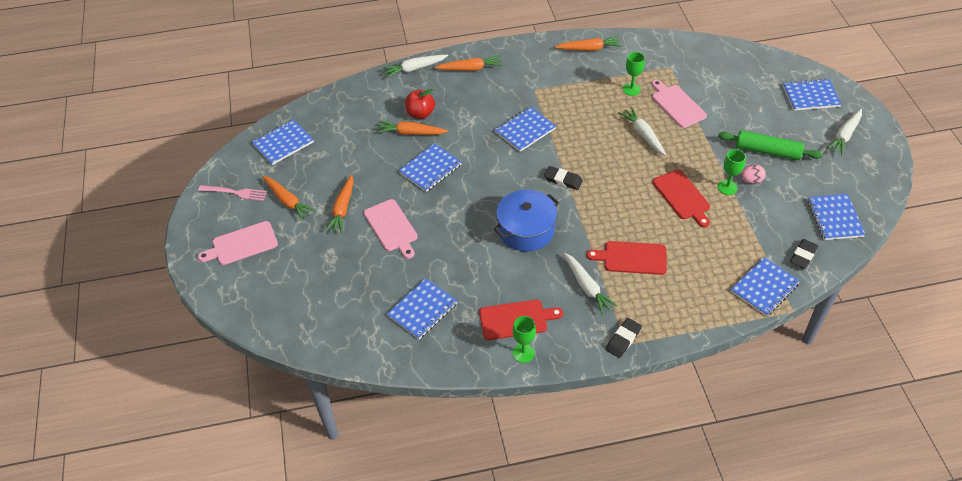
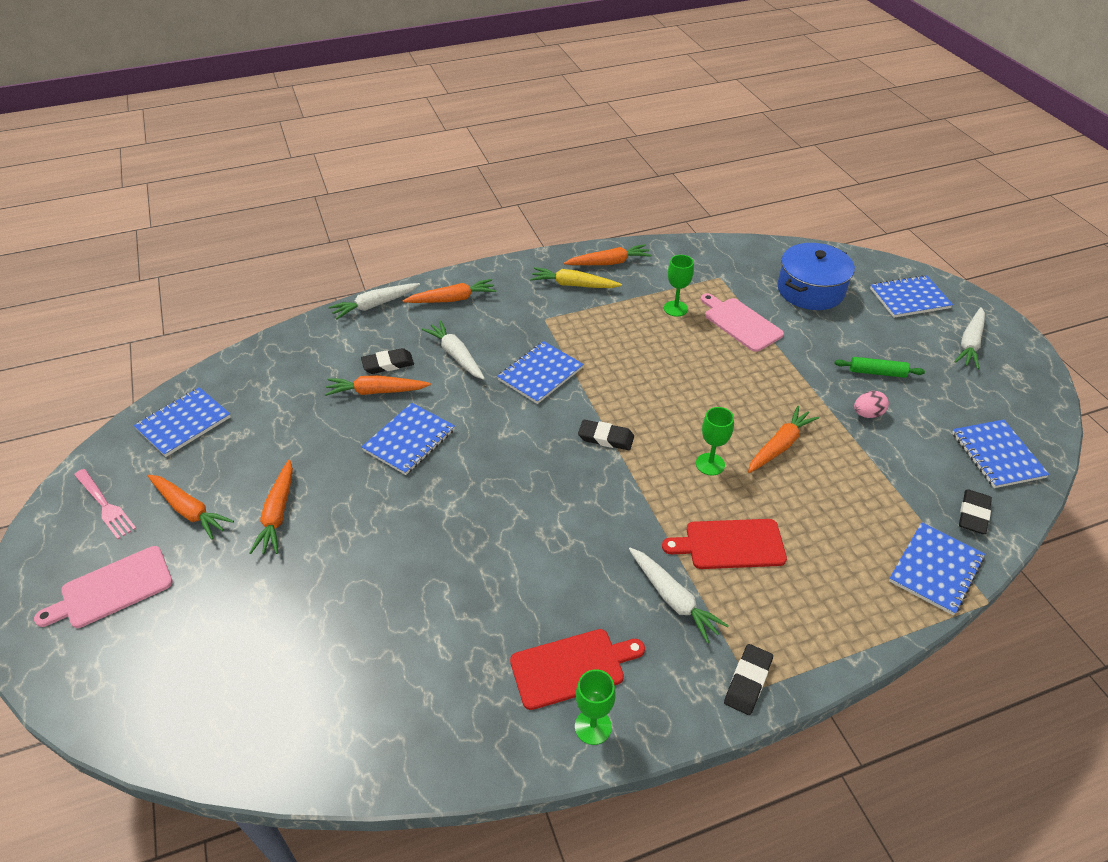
camera: 10 degrees left, 5 degrees down
pink fork [198,185,267,201] -> pink fork turned 45 degrees clockwise [74,469,136,539]
pink cutting board [364,199,418,259] -> none
blue notebook [387,278,457,339] -> none
red apple [405,89,435,119] -> black eraser [361,348,414,374]
blue pot [493,190,559,252] -> blue pot moved to [778,243,855,310]
white carrot [619,107,666,156] -> white carrot moved to [422,320,485,380]
red cutting board [652,170,710,228] -> orange carrot [748,406,819,473]
green rolling pin [718,130,823,160] -> green rolling pin [834,357,925,378], size x0.62
green goblet [718,149,746,195] -> green goblet moved to [696,407,734,476]
none -> yellow carrot [530,267,622,288]

